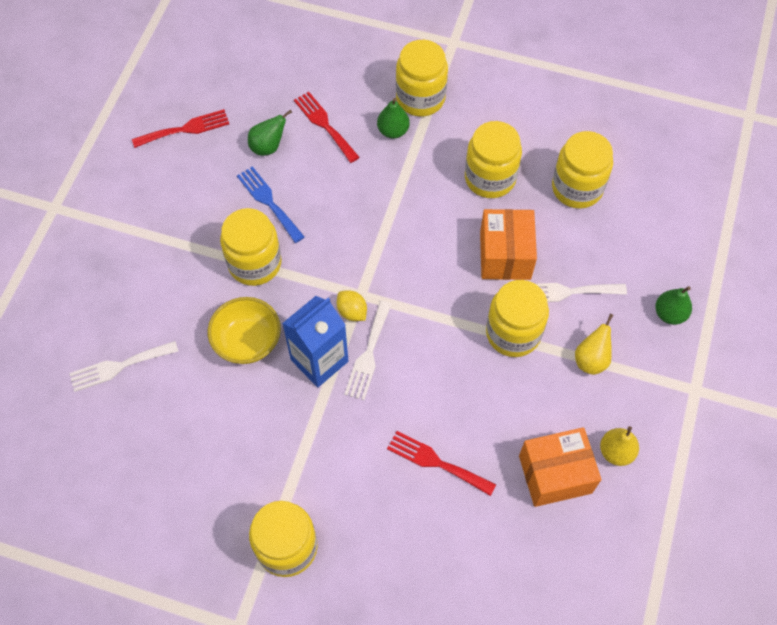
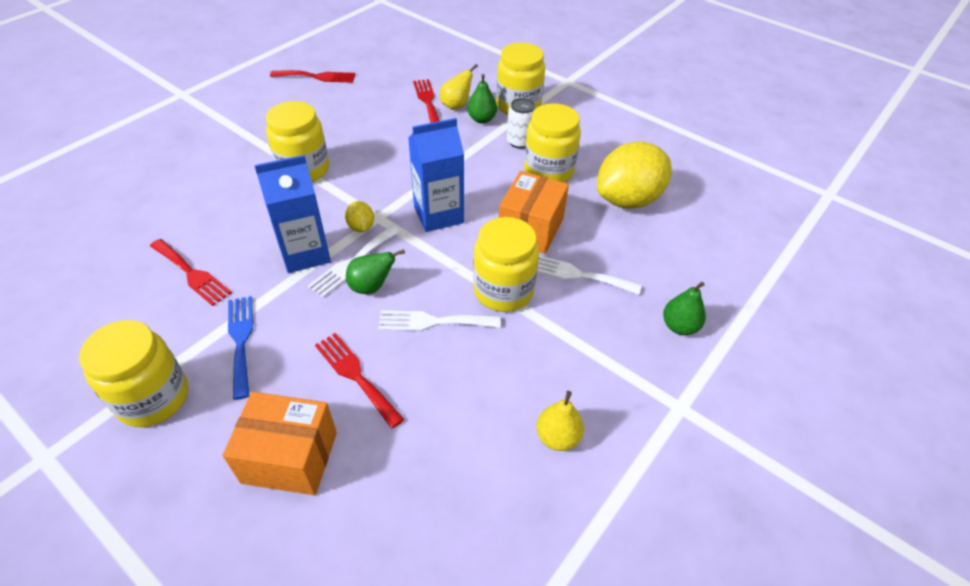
camera: 20 degrees right, 15 degrees down
white fork [69,341,179,392] -> white fork moved to [378,311,501,331]
yellow bowl [208,297,281,364] -> none
blue fork [237,166,305,243] -> blue fork moved to [228,296,253,400]
green pear [248,109,292,156] -> green pear moved to [346,249,405,294]
orange box [519,427,601,507] -> orange box moved to [222,392,337,495]
yellow jar [552,131,613,209] -> yellow lemon [597,141,672,209]
yellow pear [575,314,613,375] -> yellow pear moved to [440,64,478,110]
none -> red fork [150,239,232,306]
none -> blue carton [408,118,464,232]
none -> white can [507,98,536,149]

